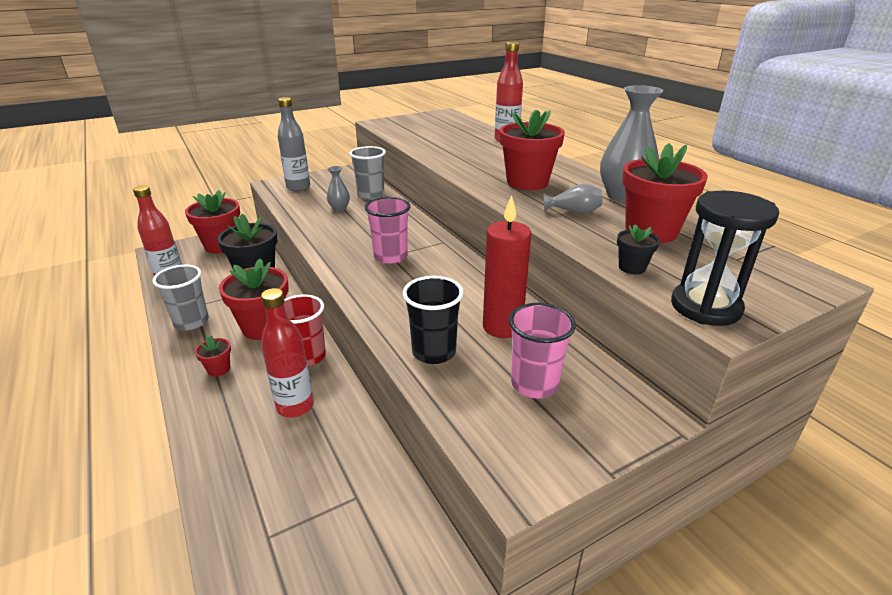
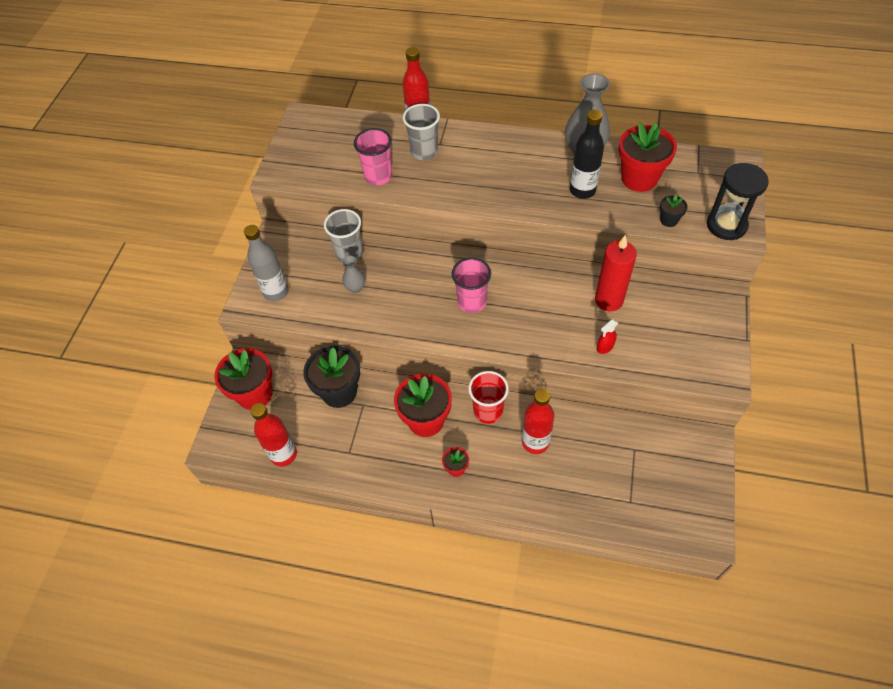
camera: 45 degrees left, 25 degrees up
grey cup [152,265,209,331] -> grey cup moved to [403,104,440,160]
black cup [403,276,464,364] -> red spray bottle [597,319,618,354]
red flower pot [499,110,565,190] -> none
pink cup [509,303,576,399] -> pink cup moved to [354,128,392,185]
grey vase [543,184,602,214] -> black bottle [570,110,604,199]

